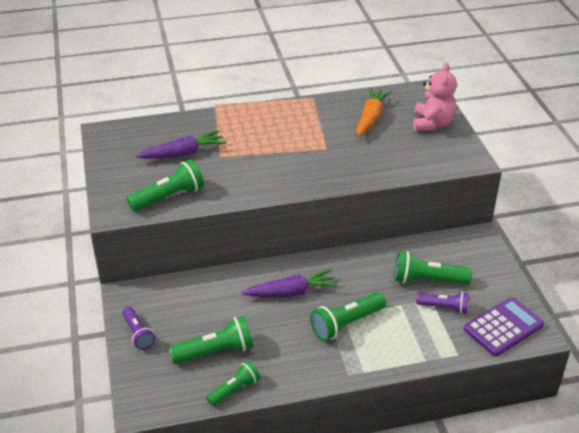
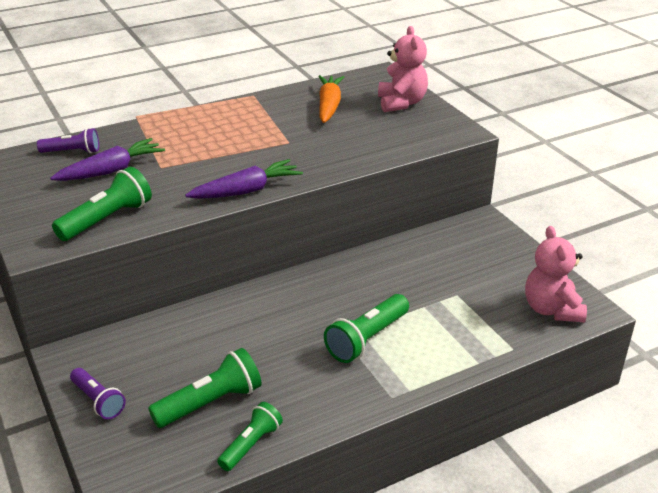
camera: 15 degrees left, 5 degrees down
purple carrot [241,269,338,297] -> purple carrot moved to [185,159,303,199]
green flashlight [394,251,472,285] -> none
purple flashlight [416,292,469,314] -> purple flashlight moved to [37,128,99,153]
purple calculator [464,297,544,356] -> pink teddy bear [525,226,587,322]

